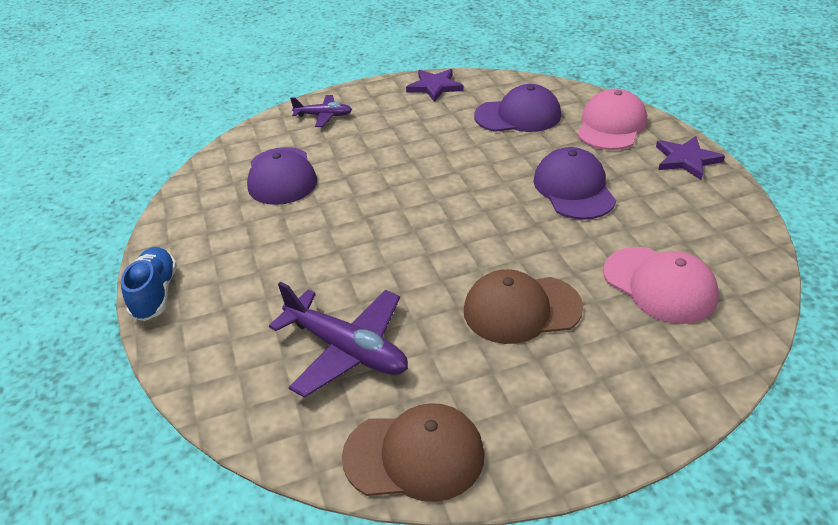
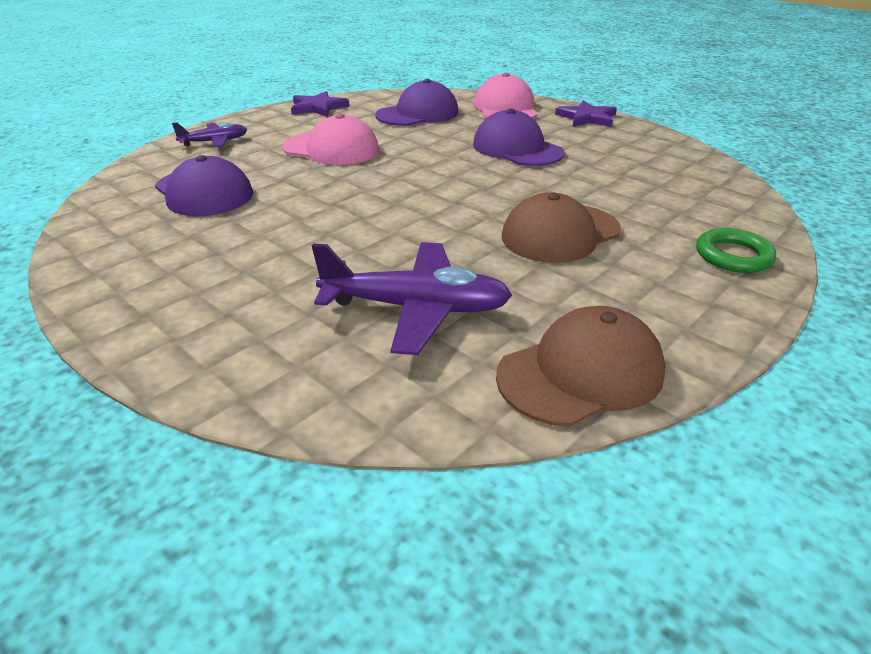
camera: 30 degrees left, 5 degrees down
blue shoe [121,247,177,321] -> none
pink cap [603,247,719,324] -> pink cap moved to [282,114,379,165]
none -> green ring [696,228,776,273]

